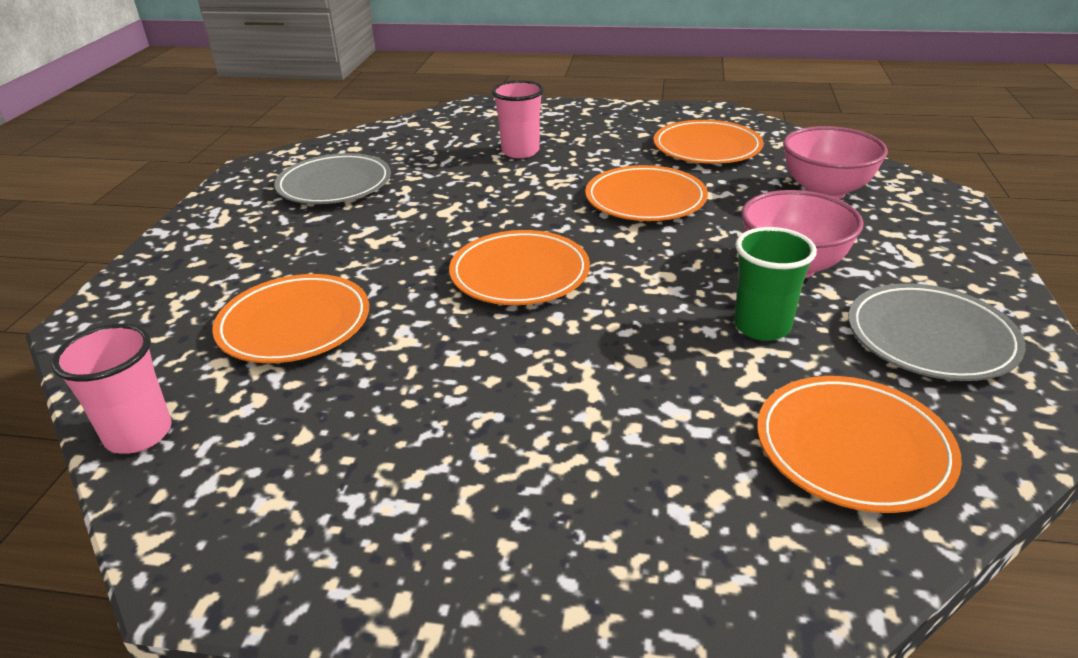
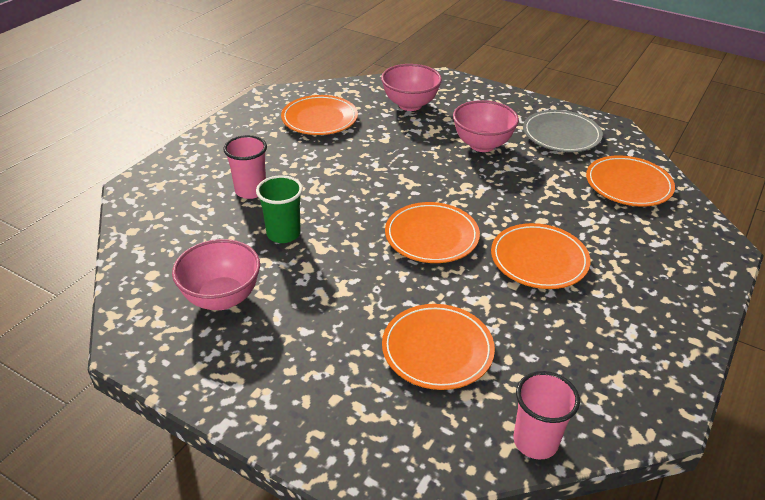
camera: 70 degrees left, 5 degrees up
grey plate [274,153,391,204] -> pink bowl [172,239,260,310]
orange plate [585,165,708,221] -> orange plate moved to [491,223,590,289]
green cup [734,227,817,341] -> green cup moved to [256,175,303,243]

